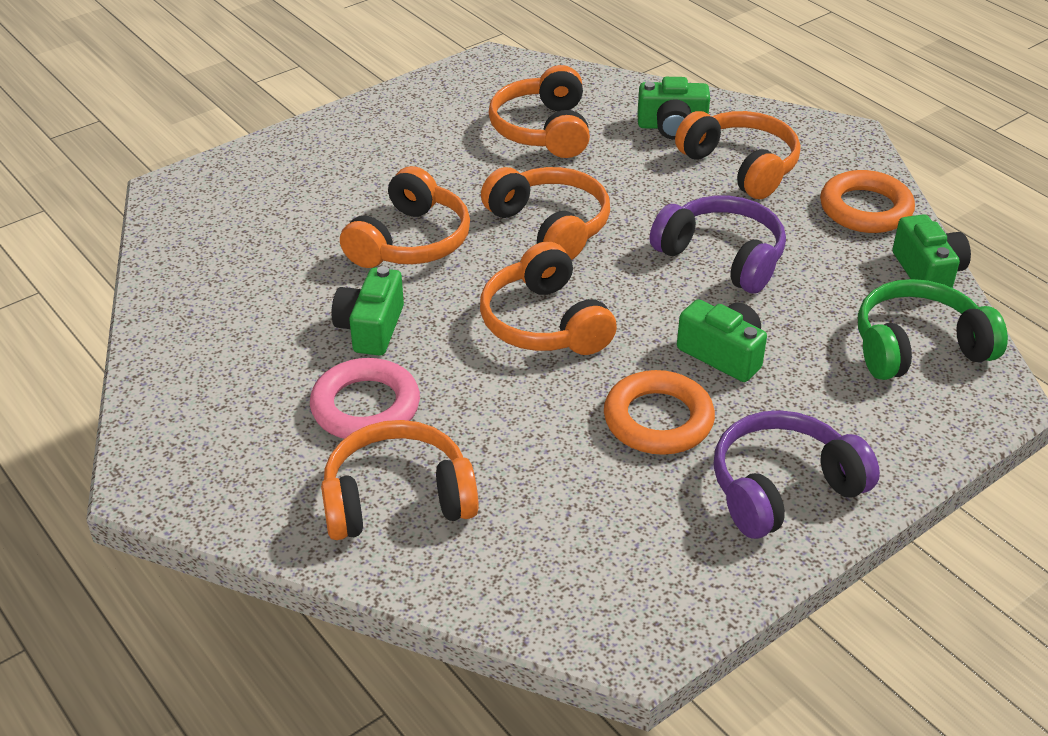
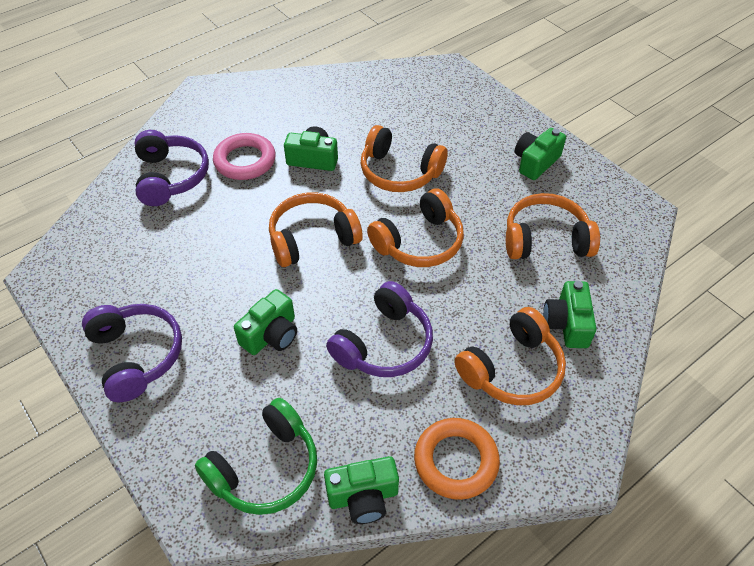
camera: 90 degrees right, 10 degrees up
orange headphones [321,420,479,540] -> purple headphones [135,130,209,206]
orange ring [604,370,715,455] -> none
green headphones [858,279,1008,380] -> green headphones turned 60 degrees clockwise [195,398,317,515]
none -> green camera [515,128,566,180]

